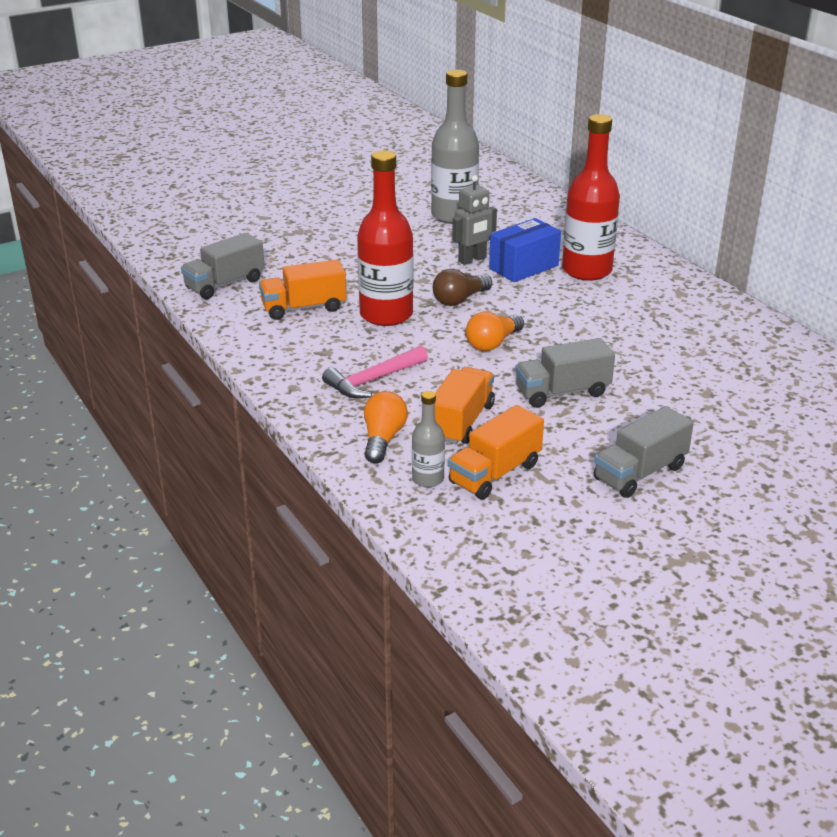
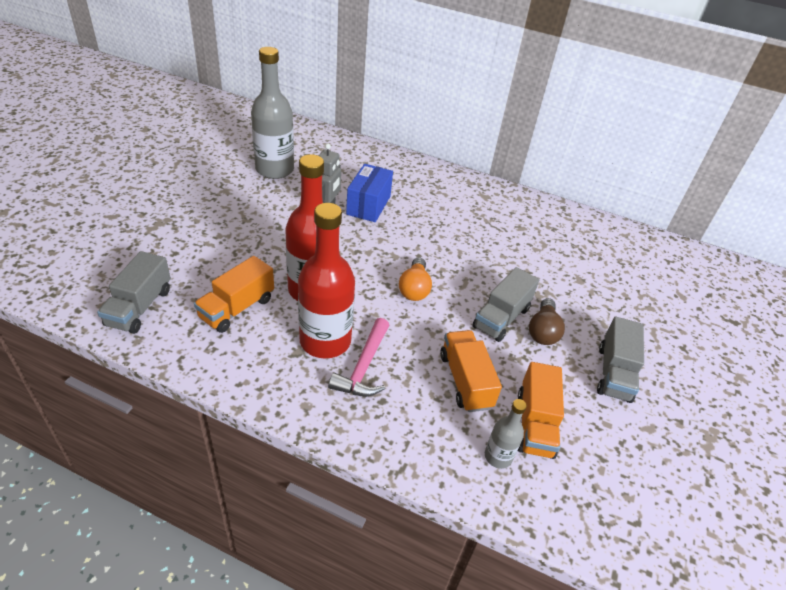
camera: 40 degrees left, 10 degrees up
orange light bulb [364,391,408,463] -> none
brown light bulb [433,269,492,306] -> brown light bulb moved to [529,298,565,345]
red bottle [562,114,620,281] -> red bottle moved to [298,203,355,358]

